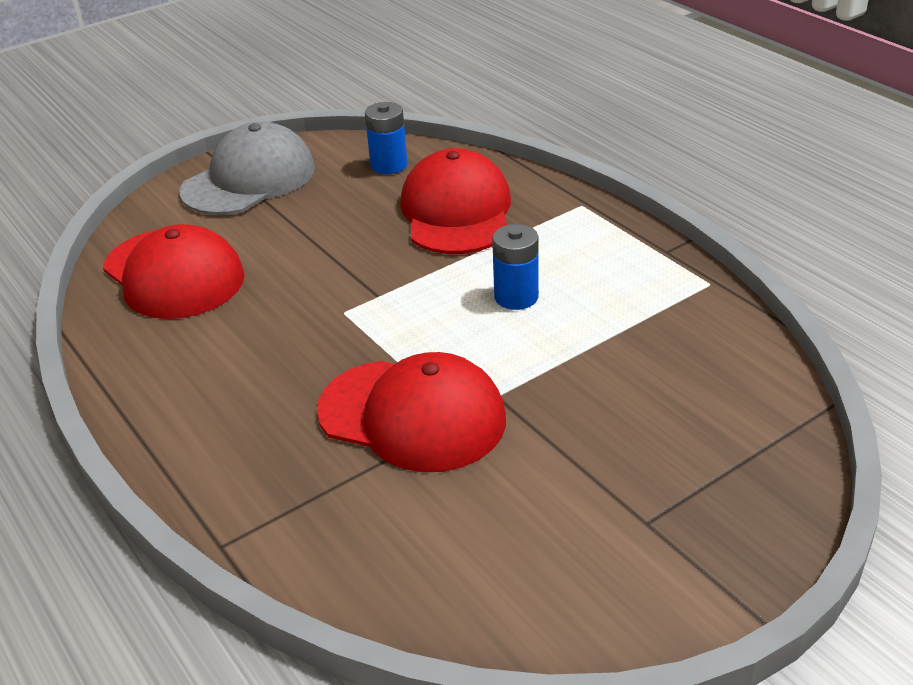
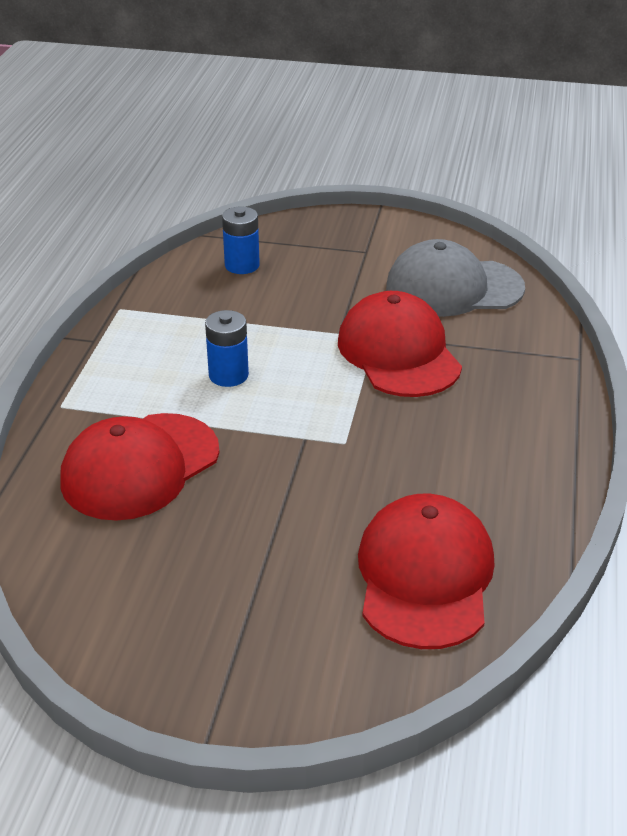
camera: 135 degrees left, 0 degrees up
grey cap [180,121,315,215] -> grey cap moved to [386,239,525,317]
blue battery [365,102,407,174] -> blue battery moved to [222,207,260,274]

